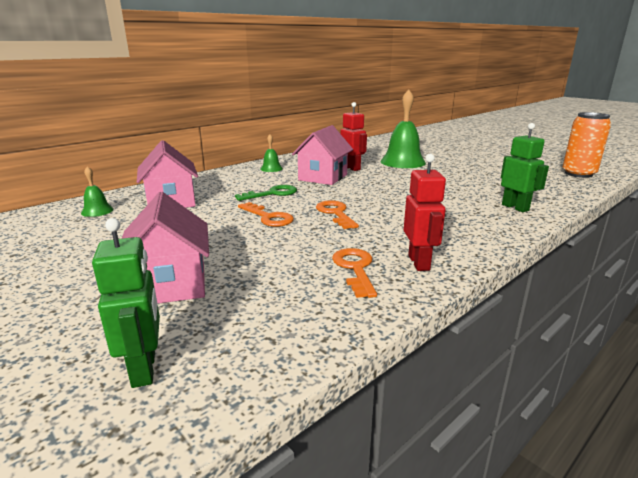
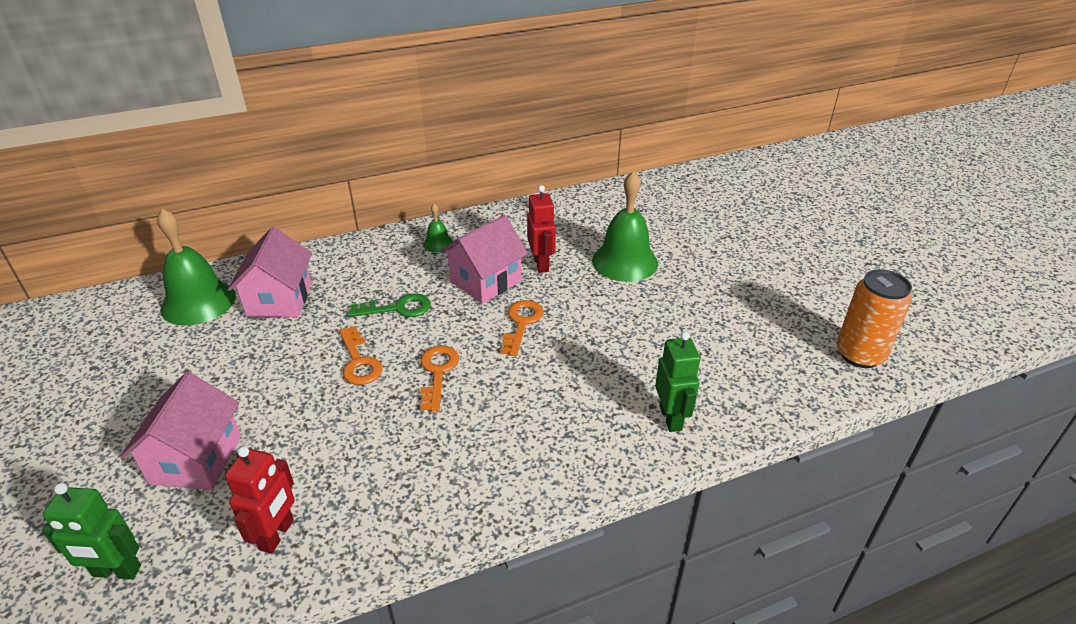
camera: 20 degrees right, 15 degrees up
green bell [81,166,114,217] -> green bell [157,208,236,326], size x2.10
green robot [92,218,160,388] -> green robot turned 90 degrees clockwise [42,483,141,579]
orange key [332,248,377,298] -> orange key moved to [501,300,544,356]
red robot [404,154,446,271] -> red robot moved to [225,446,295,554]

